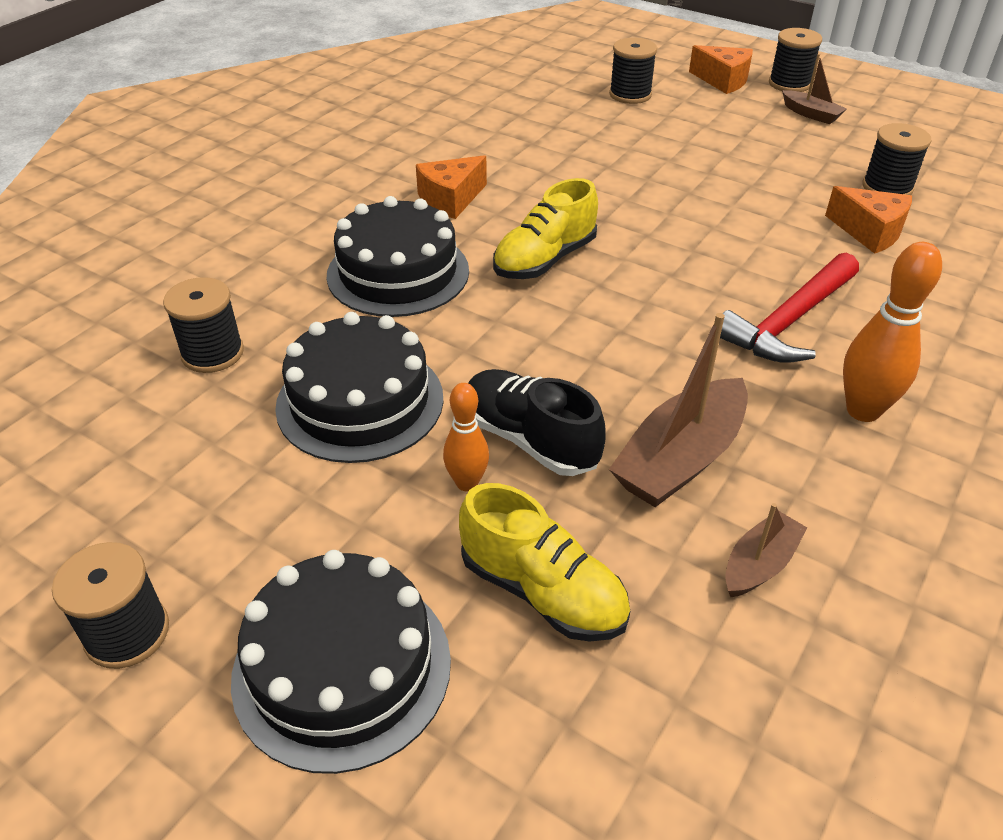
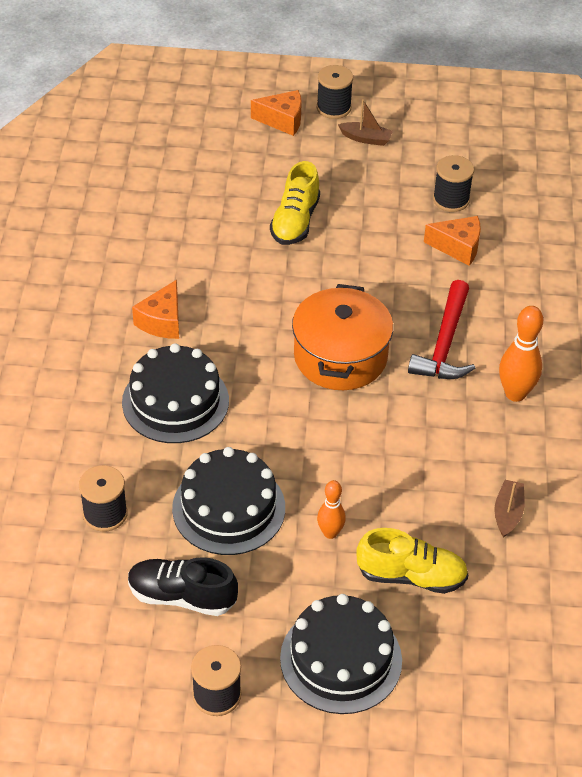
camera: 30 degrees left, 5 degrees up
black shoe [468,369,606,476] -> black shoe moved to [128,557,238,616]
yellow shoe [493,178,598,279] -> yellow shoe moved to [270,161,320,245]
black spool [609,38,657,104] -> none
brown boat [609,313,748,507] -> none
none -> orange pot [292,284,393,390]

